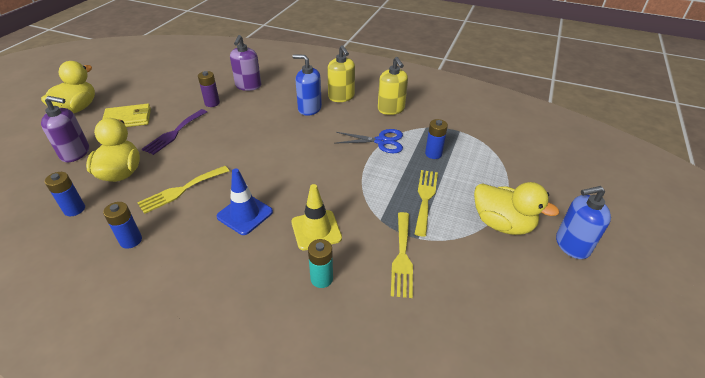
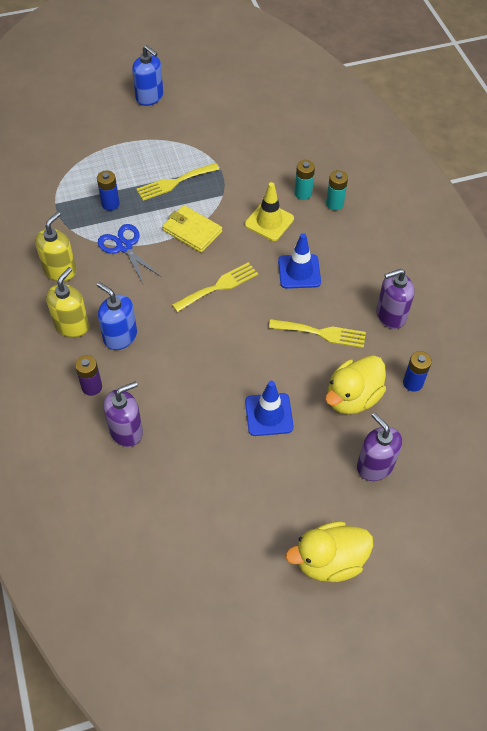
camera: 130 degrees left, 15 degrees up
yellow wallet [102,104,151,127] -> yellow wallet moved to [162,205,222,253]
blue battery [103,202,142,249] -> purple soap dispenser [376,269,414,329]
purple fork [142,109,207,155] -> blue traffic cone [245,381,294,436]
purple battery [198,71,220,107] -> purple battery moved to [75,355,102,396]
blue soap dispenser [292,54,322,116] -> blue soap dispenser turned 150 degrees clockwise [97,282,137,350]
yellow fork [391,212,413,298] -> yellow fork moved to [172,262,258,312]
yellow duck [474,182,559,235] -> none
none -> turquoise battery [326,170,348,210]

